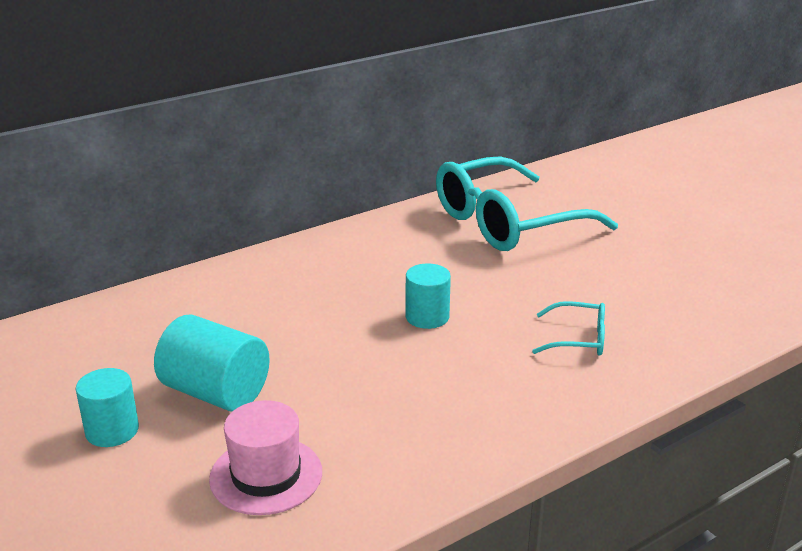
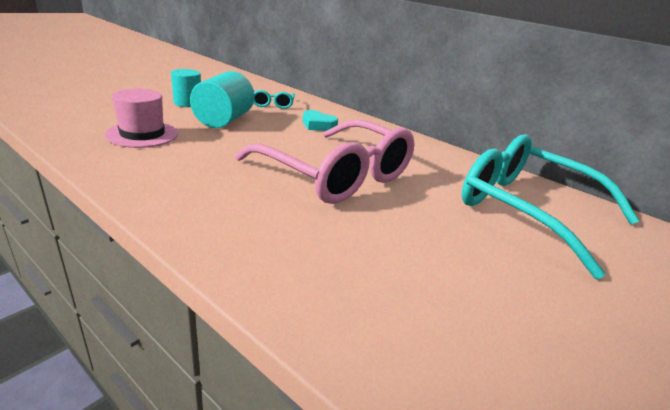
camera: 70 degrees right, 0 degrees up
turquoise cylinder [406,264,451,329] -> pink glasses [235,120,414,204]
turquoise glasses [532,301,605,356] -> turquoise glasses moved to [254,90,295,109]
none -> turquoise heart [303,110,338,131]

